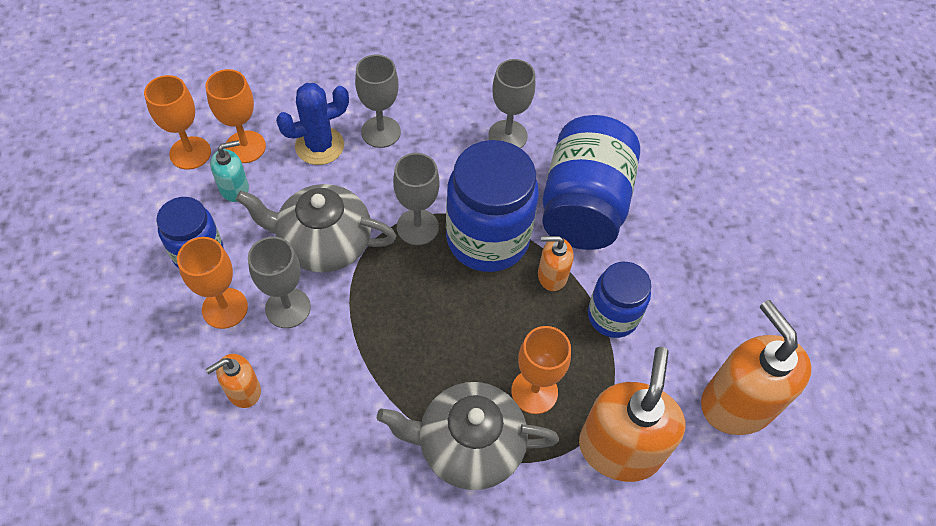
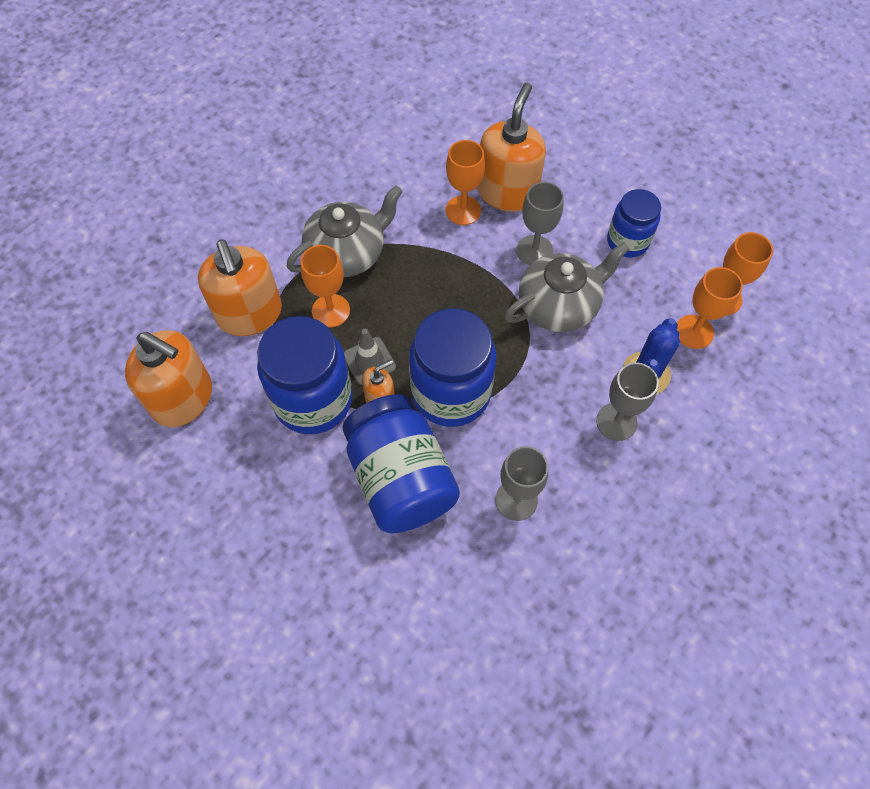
camera: 145 degrees right, 5 degrees up
orange goblet [177,237,248,329] -> orange goblet moved to [445,140,485,225]
orange soap dispenser [205,354,261,408] -> orange soap dispenser [477,83,546,212], size x1.99
turquoise soap dispenser [210,140,249,202] -> none
grey goblet [393,153,440,245] -> none
blue jar [588,262,651,338] -> blue jar [257,316,352,434], size x1.68
none -> grey traffic cone [344,329,396,385]

